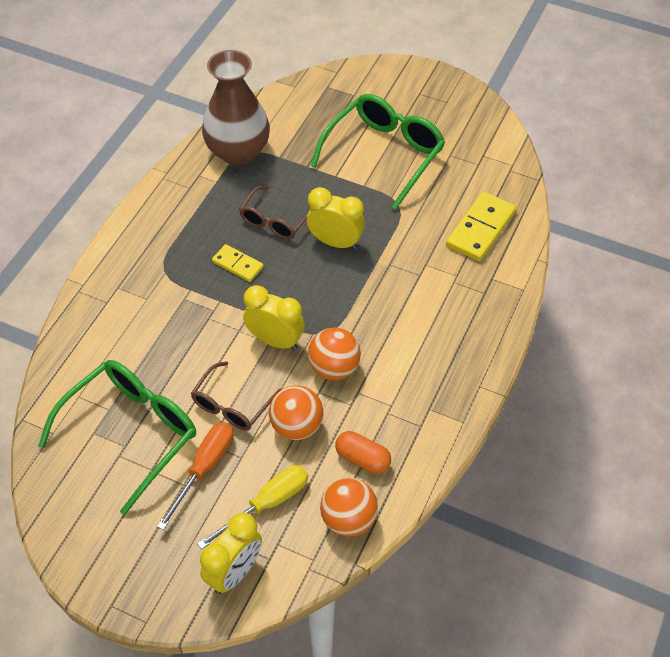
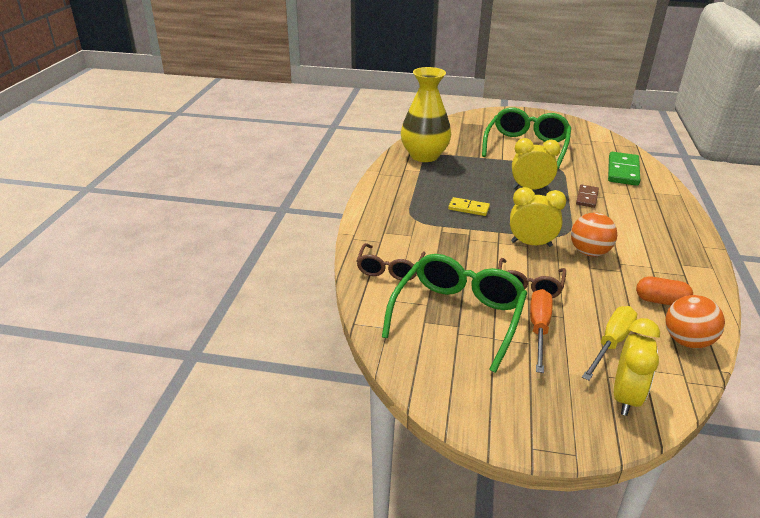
camera: 15 degrees left, 20 degrees down
brown vase [202,50,270,165] -> yellow vase [401,67,451,162]
brown glasses [239,186,308,239] -> brown glasses moved to [356,243,425,280]
orange ball [269,385,324,440] -> none
yellow domino [446,192,516,261] -> green domino [608,152,640,186]
none -> brown domino [576,185,599,208]

